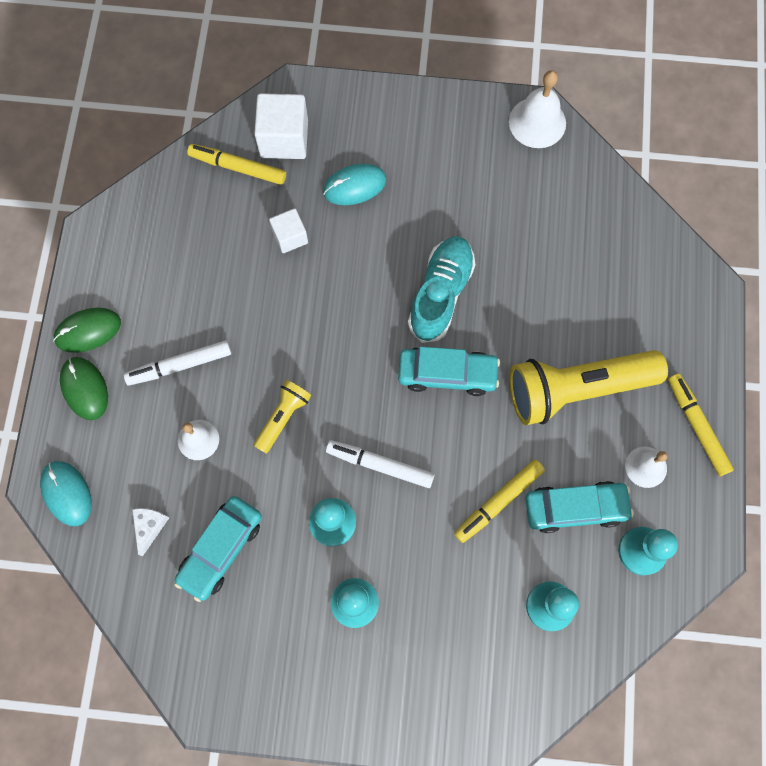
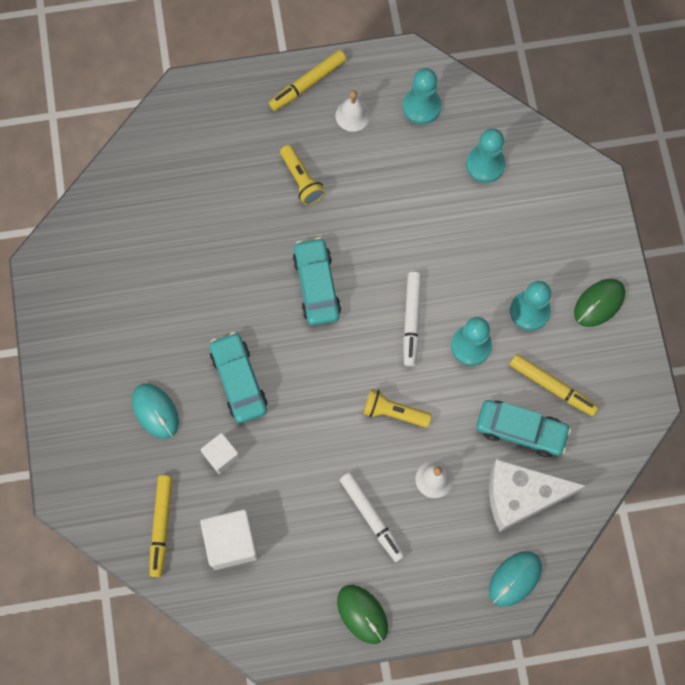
camera: 105 degrees left, 0 degrees up
green mouse [60,357,108,420] -> green mouse moved to [574,279,625,327]
white cheese [132,508,169,556] -> white cheese [489,459,586,532], size x2.26
white cube [254,93,308,159] -> white cube moved to [200,509,259,570]
turquoise shoe [408,236,475,343] -> none
yellow marker [454,459,545,543] -> yellow marker moved to [510,354,599,416]
white bell [509,70,566,148] -> none
yellow flashlight [509,350,668,425] -> yellow flashlight [280,145,325,205], size x0.49
turquoise car [525,481,634,533] -> turquoise car moved to [210,332,267,423]

